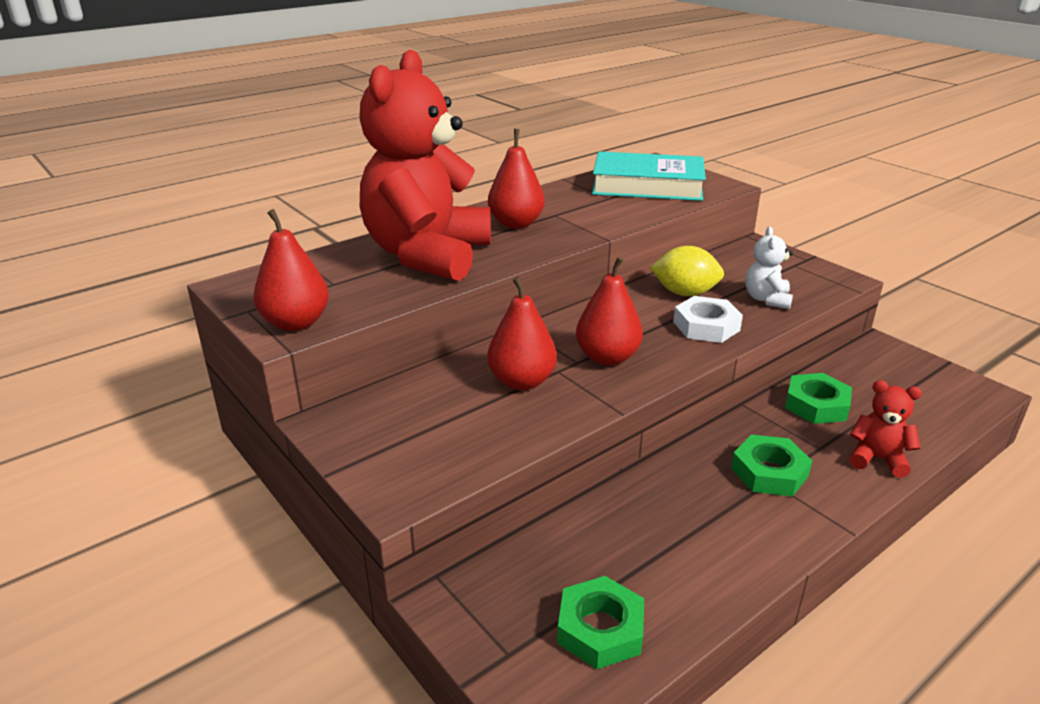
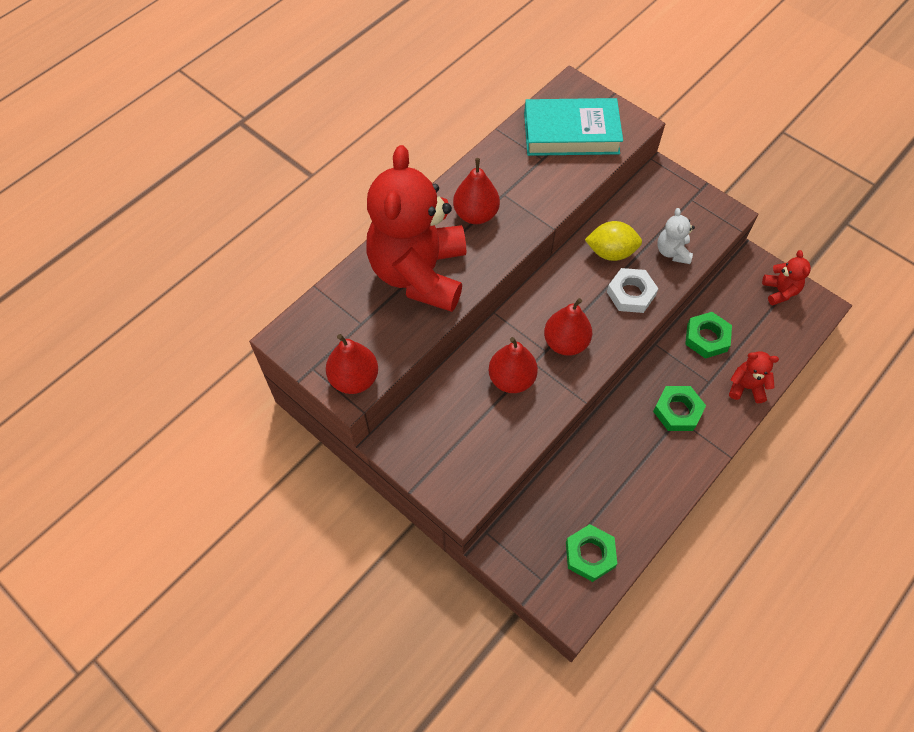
camera: 10 degrees left, 30 degrees up
none -> red teddy bear [762,250,811,305]

